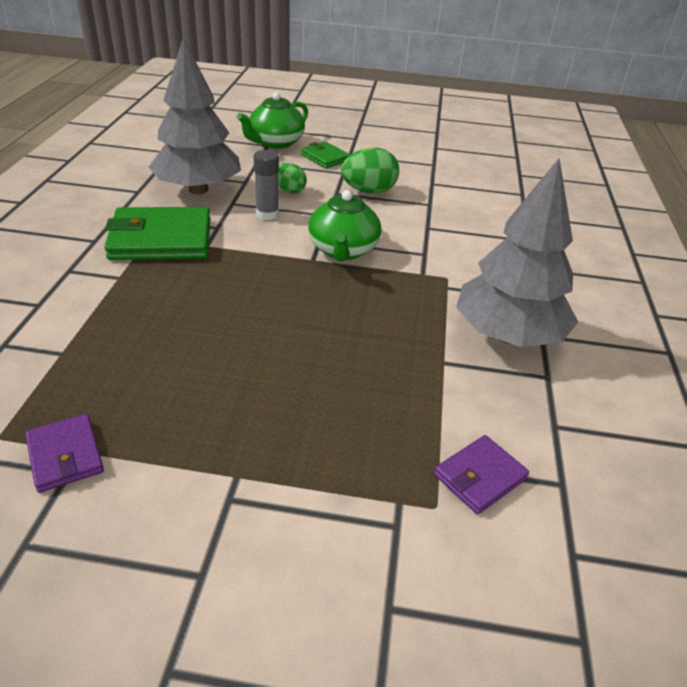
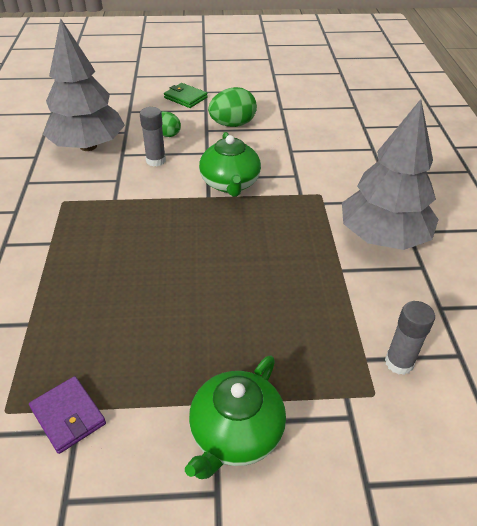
camera: 10 degrees left, 5 degrees up
green wallet [104,207,211,260] -> none
green teapot [237,92,308,149] -> green teapot moved to [185,355,286,479]
purple wallet [434,435,529,515] -> grey glue stick [385,301,435,375]

